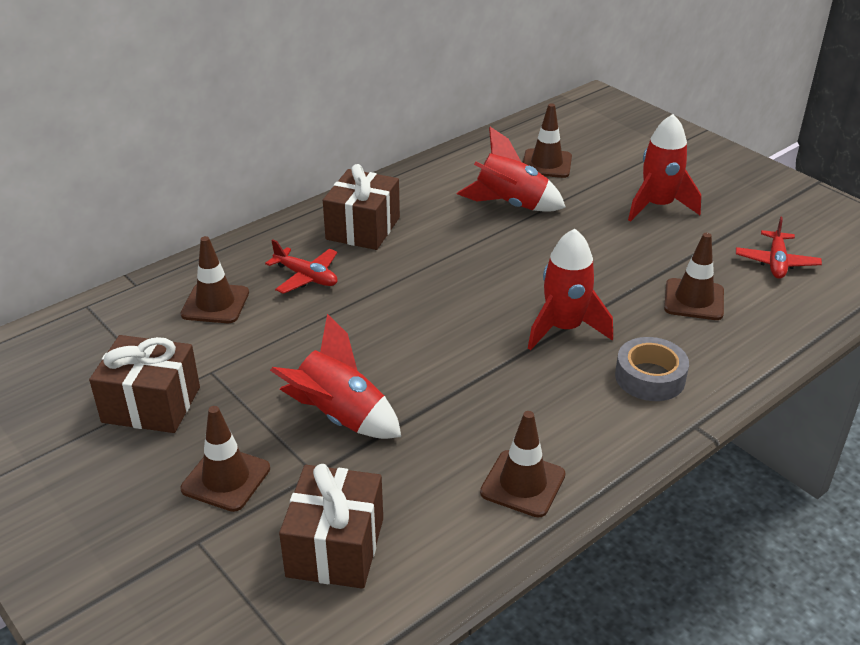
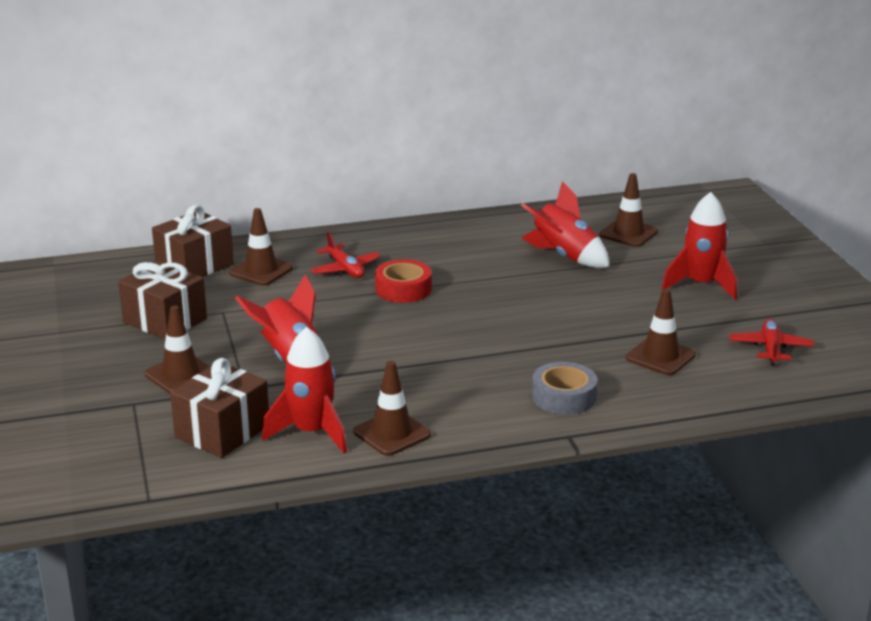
camera: 25 degrees right, 10 degrees down
brown gift [323,164,400,250] -> brown gift moved to [152,205,234,277]
red rocket [528,228,613,350] -> red rocket moved to [262,327,347,453]
red plane [736,216,822,279] -> red plane turned 150 degrees clockwise [729,319,814,366]
none -> red tape [375,259,432,303]

